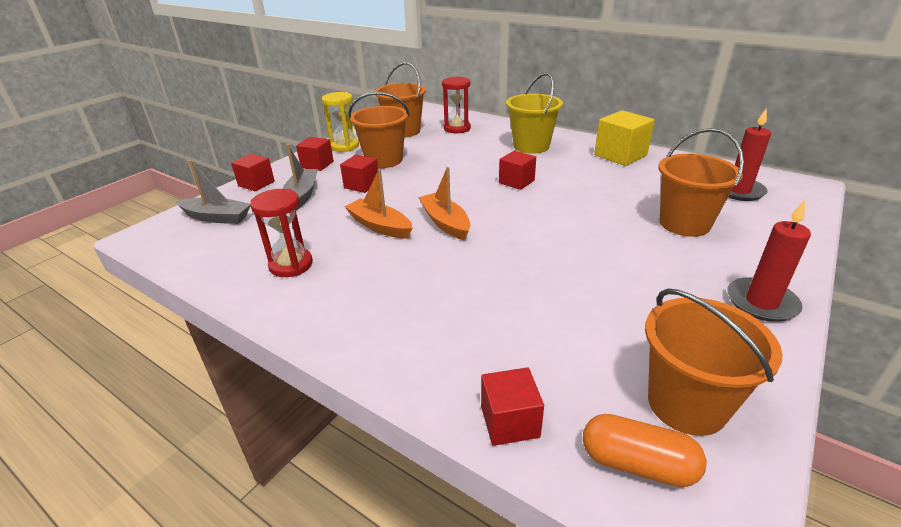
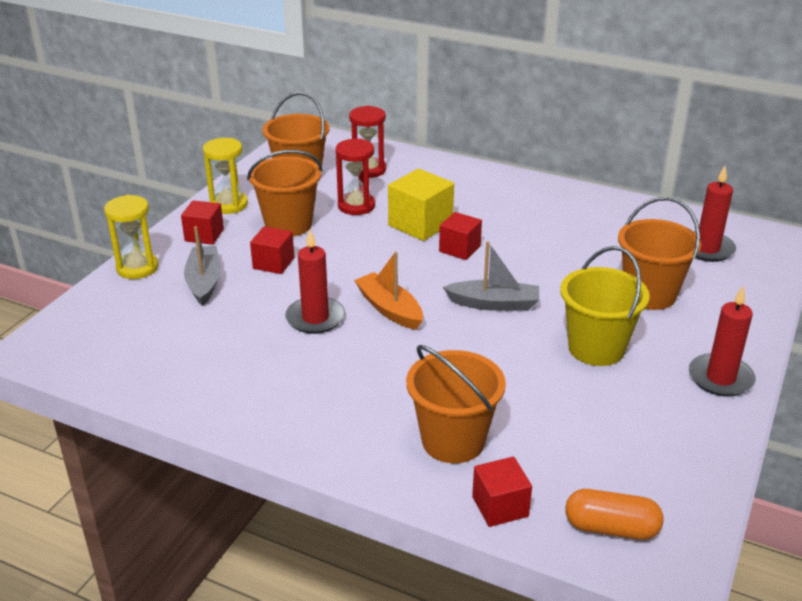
camera: 10 degrees left, 0 degrees up
grey boat [175,160,250,224] -> grey boat moved to [443,241,539,311]
red cube [231,154,275,191] -> yellow hourglass [104,195,158,279]
red hourglass [250,189,313,277] -> red hourglass moved to [335,139,375,215]
orange boat [345,169,412,239] -> red candle [285,230,345,334]
yellow bucket [506,73,563,154] -> yellow bucket moved to [560,246,650,366]
yellow cube [594,110,655,166] -> yellow cube moved to [388,168,454,241]
orange bucket [645,289,783,436] -> orange bucket moved to [406,345,506,463]

